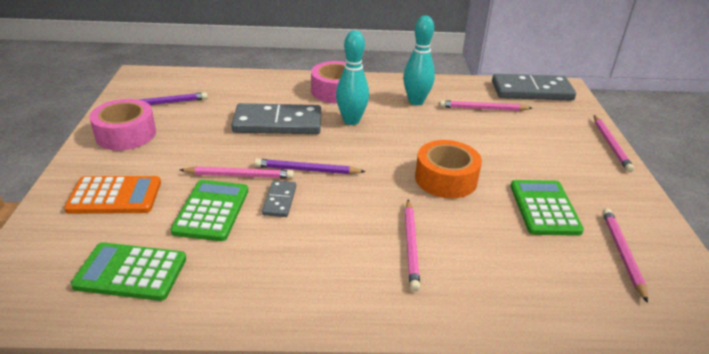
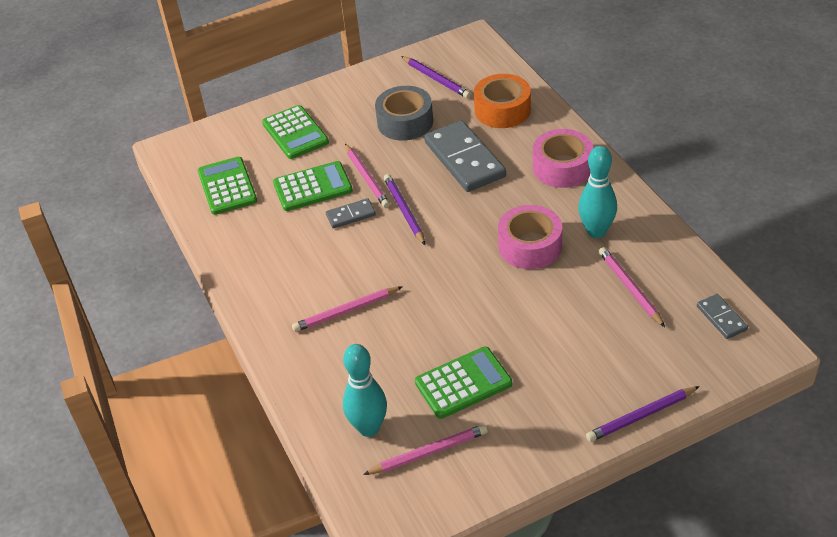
camera: 70 degrees right, 10 degrees up
orange calculator [64,176,161,214] -> green calculator [262,105,329,159]
pink tape [89,99,156,150] -> pink tape moved to [498,205,562,269]
turquoise bowling pin [336,30,369,125] -> turquoise bowling pin moved to [343,344,387,437]
orange tape [415,140,482,198] -> orange tape moved to [474,74,531,128]
grey domino [492,74,576,101] -> grey domino [697,294,748,339], size x0.49
pink pencil [594,115,634,172] -> purple pencil [586,386,700,442]
none -> grey tape [375,86,433,140]

